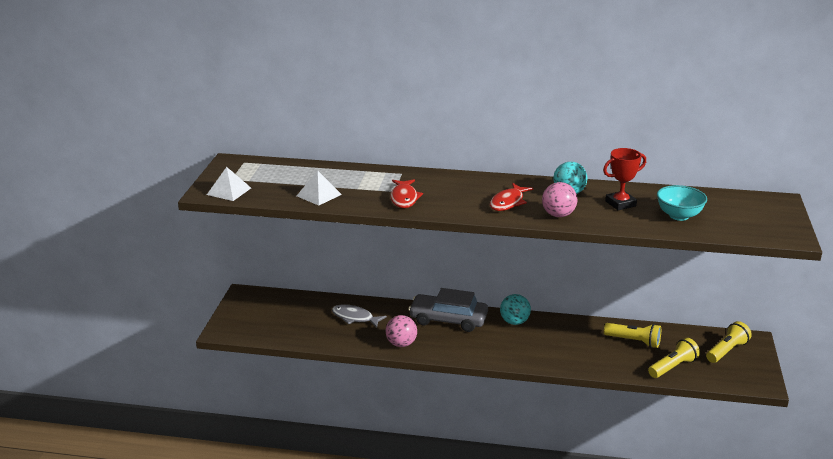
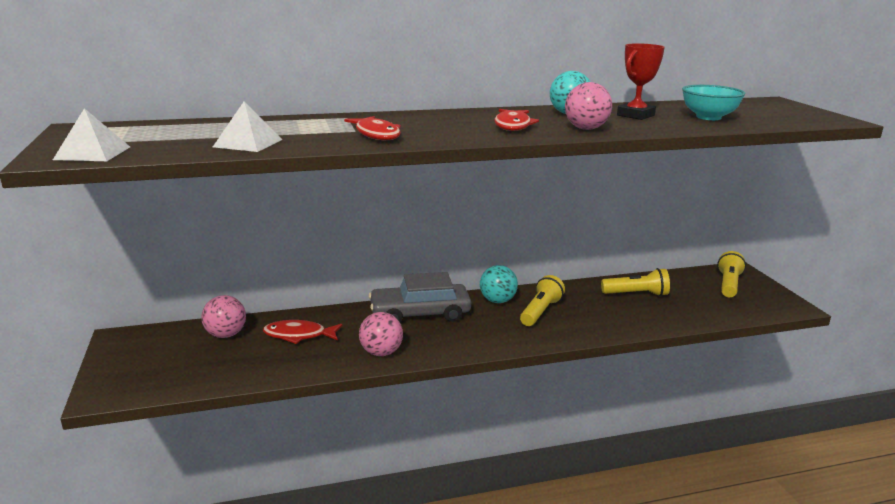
camera: 25 degrees left, 5 degrees down
grey fish [332,304,387,328] -> red fish [263,320,342,344]
yellow flashlight [648,338,700,378] -> yellow flashlight moved to [520,275,565,326]
none -> pink ball [201,295,246,338]

